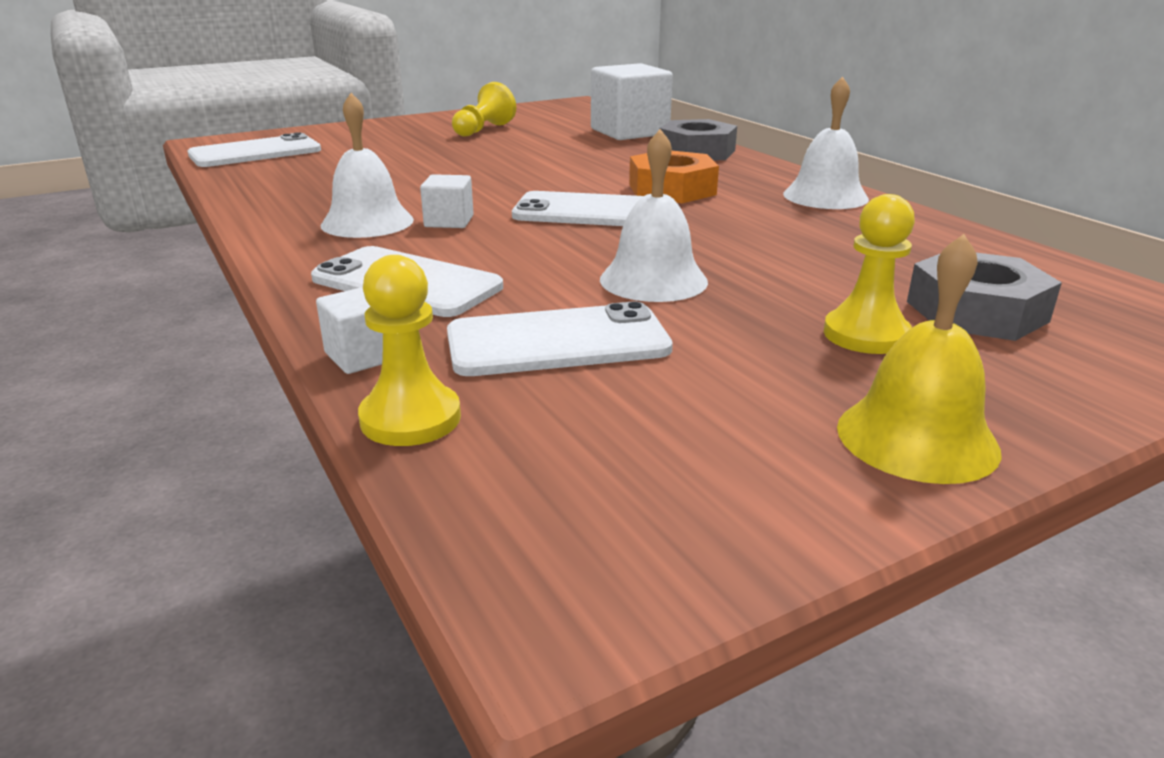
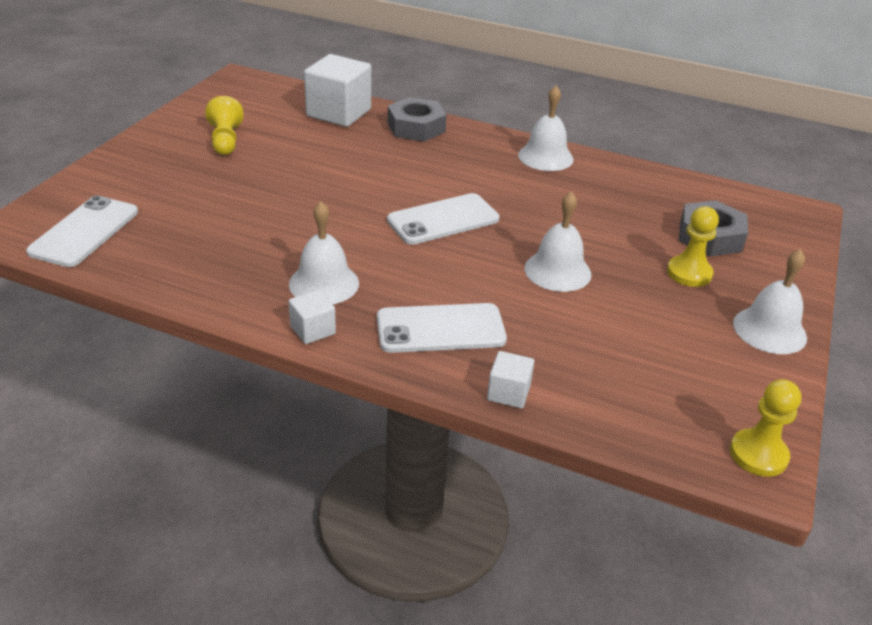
camera: 40 degrees left, 10 degrees up
yellow pawn [358,255,461,446] -> yellow pawn moved to [730,379,801,477]
white cube [420,174,474,228] -> white cube moved to [289,290,336,344]
white phone [447,302,673,376] -> none
orange nut [629,151,719,203] -> none
yellow bell [837,234,1002,484] -> white bell [733,249,807,354]

